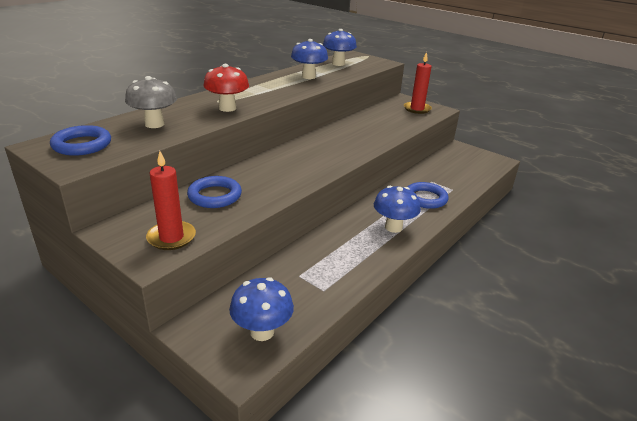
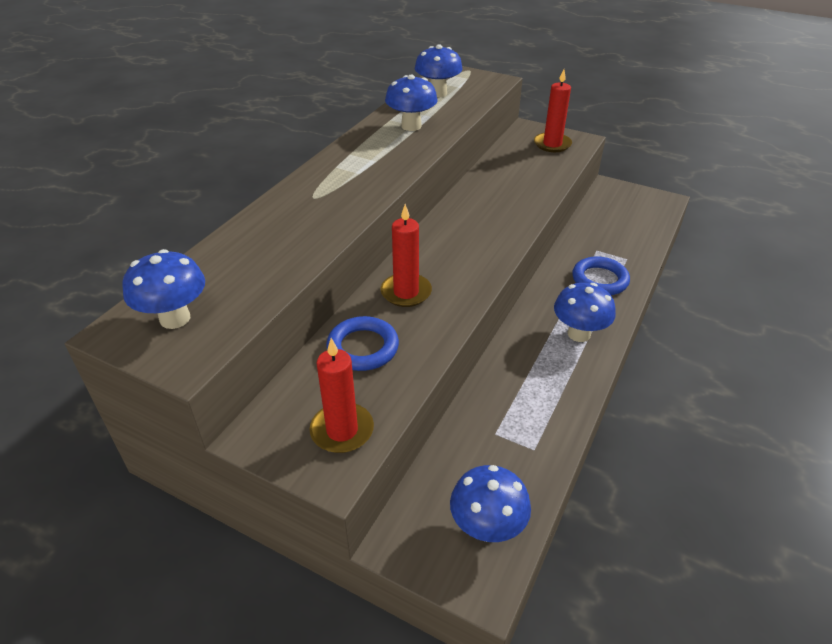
camera: 10 degrees left, 10 degrees up
blue ring [50,125,111,156] -> blue mushroom [122,249,205,329]
grey mushroom [125,76,177,128] -> none
red mushroom [203,64,249,112] -> none
none -> red candle [381,204,432,307]

